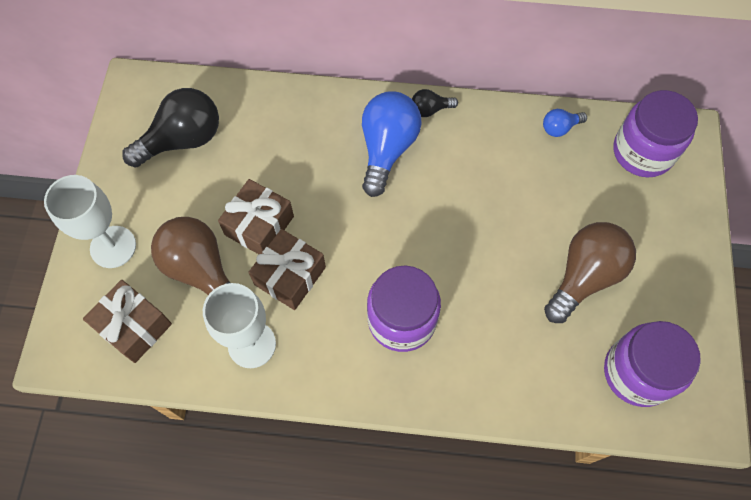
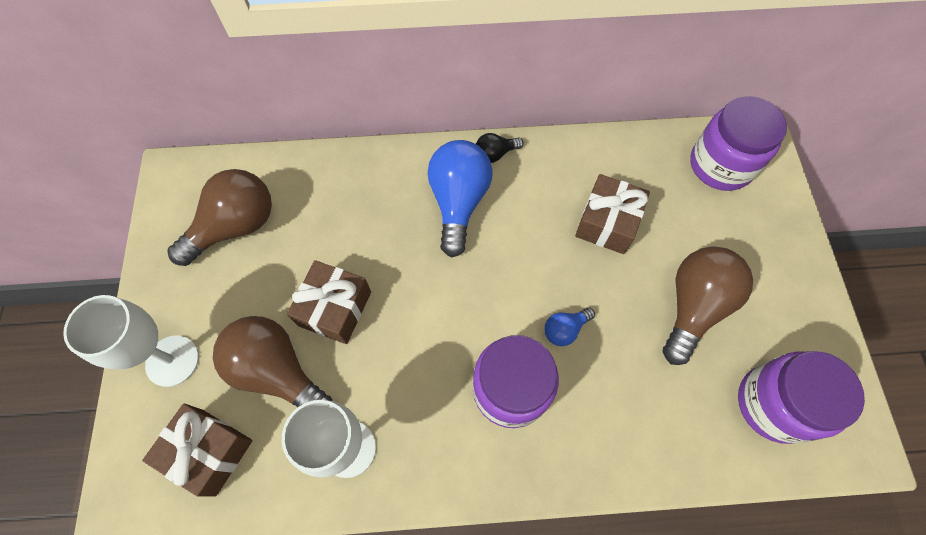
camera: 10 degrees left, 0 degrees up
black light bulb [123,88,219,168] -> brown light bulb [167,169,272,266]
brown gift [248,229,326,310] -> brown gift moved to [575,174,650,254]
blue light bulb [543,109,587,137] -> blue light bulb moved to [544,307,595,346]

